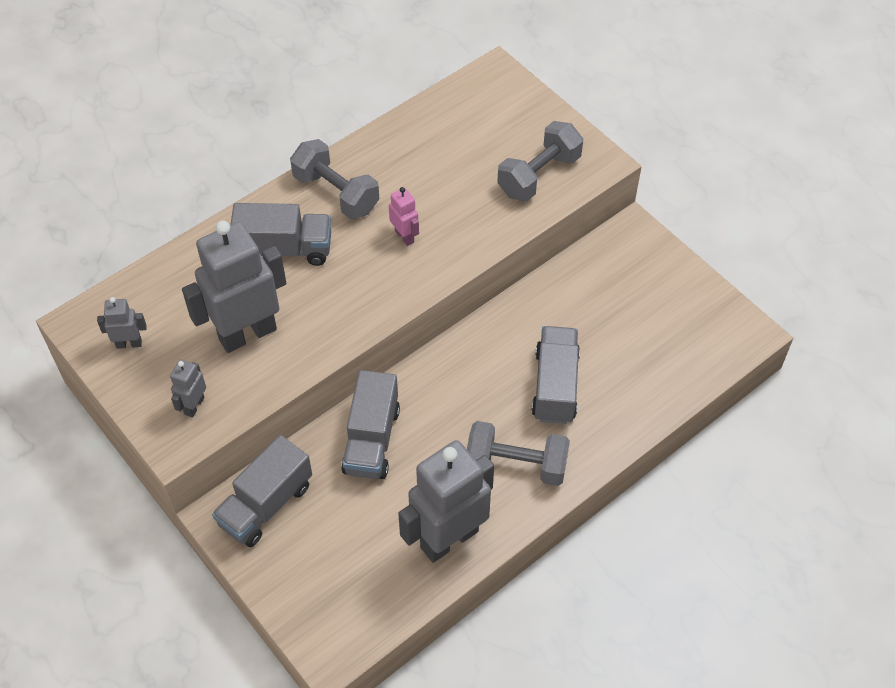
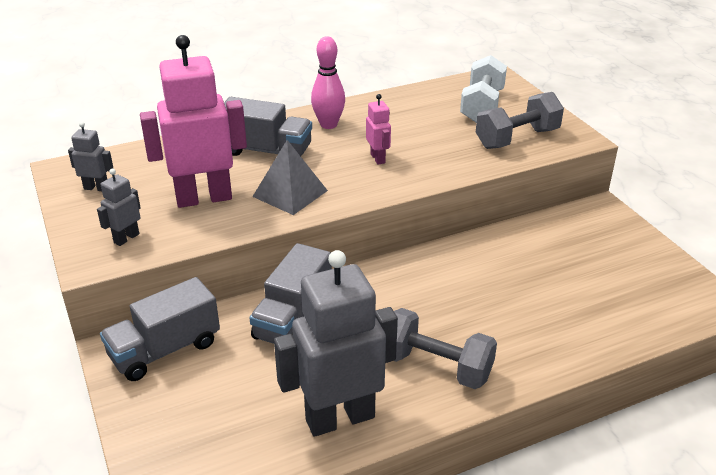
camera: 15 degrees right, 20 degrees down
grey robot [182,221,286,353] -> pink robot [140,35,247,208]
grey dumbbell [290,139,379,219] -> pink bowling pin [311,36,345,129]
grey truck [532,326,580,424] -> none
none -> grey pyramid [252,140,328,215]
none -> white dumbbell [460,55,507,122]

